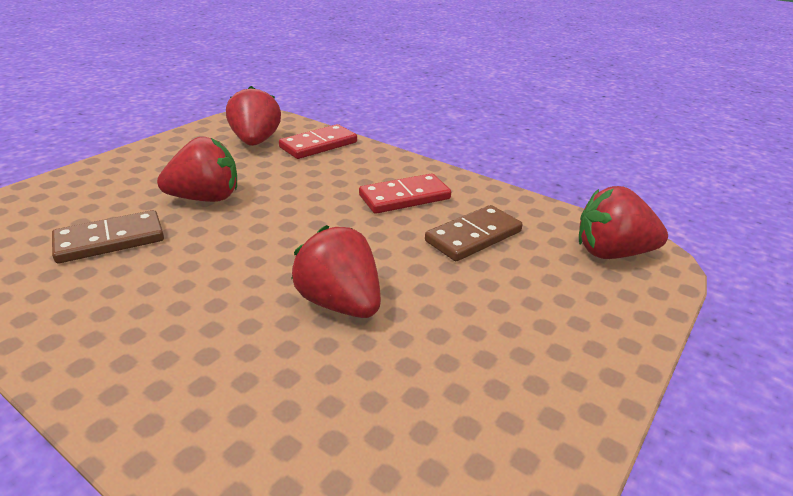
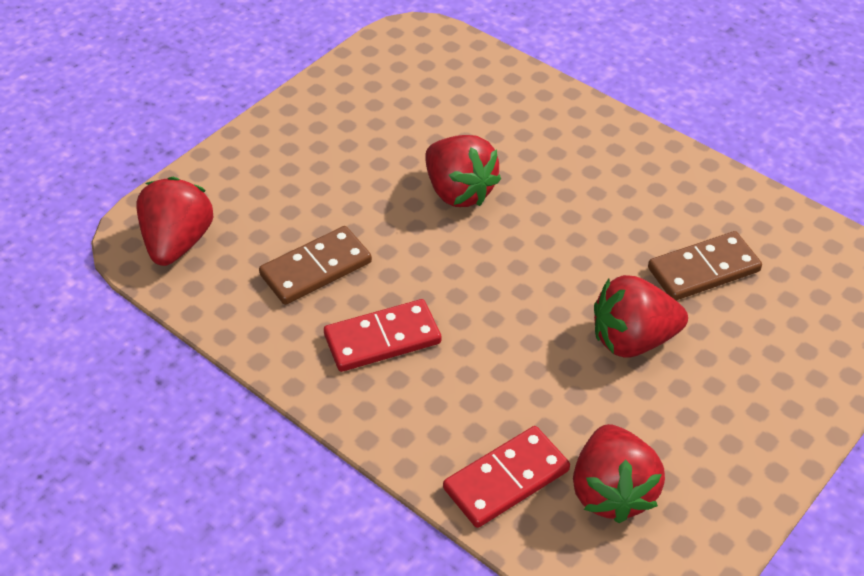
camera: 175 degrees left, 15 degrees up
red strawberry [579,186,668,259] -> red strawberry turned 90 degrees counterclockwise [136,177,213,266]

